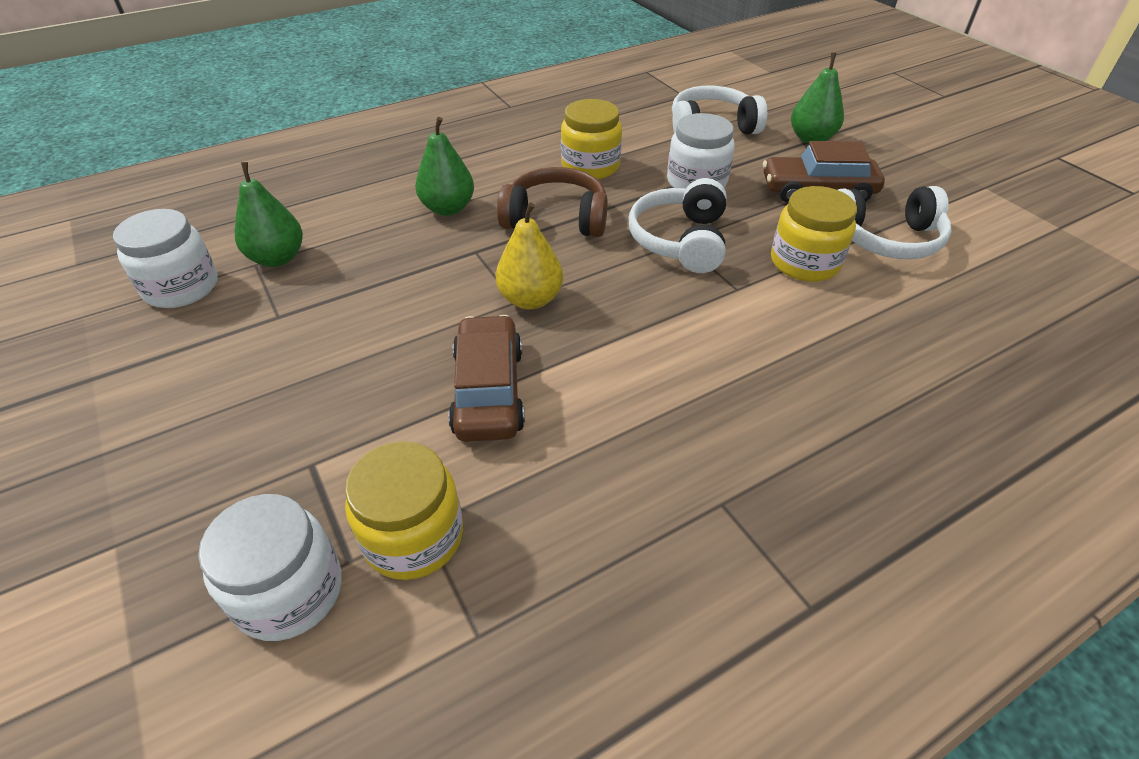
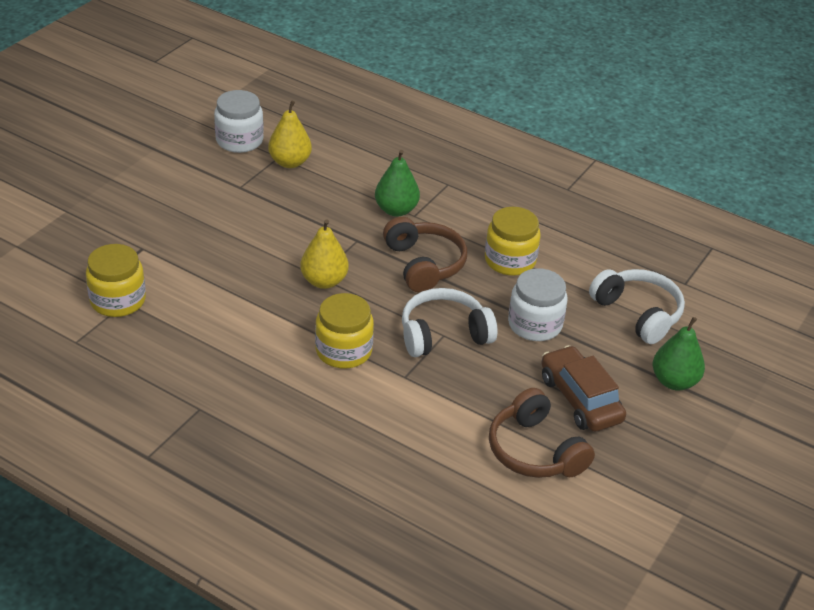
camera: 60 degrees right, 5 degrees down
white jar [198,494,342,641] -> none
green pear [235,162,303,267] -> yellow pear [268,100,312,168]
brown car [448,315,525,442] -> none
yellow jar [771,186,857,282] -> yellow jar moved to [315,293,374,369]
white headphones [838,186,951,259] -> brown headphones [489,388,595,478]

